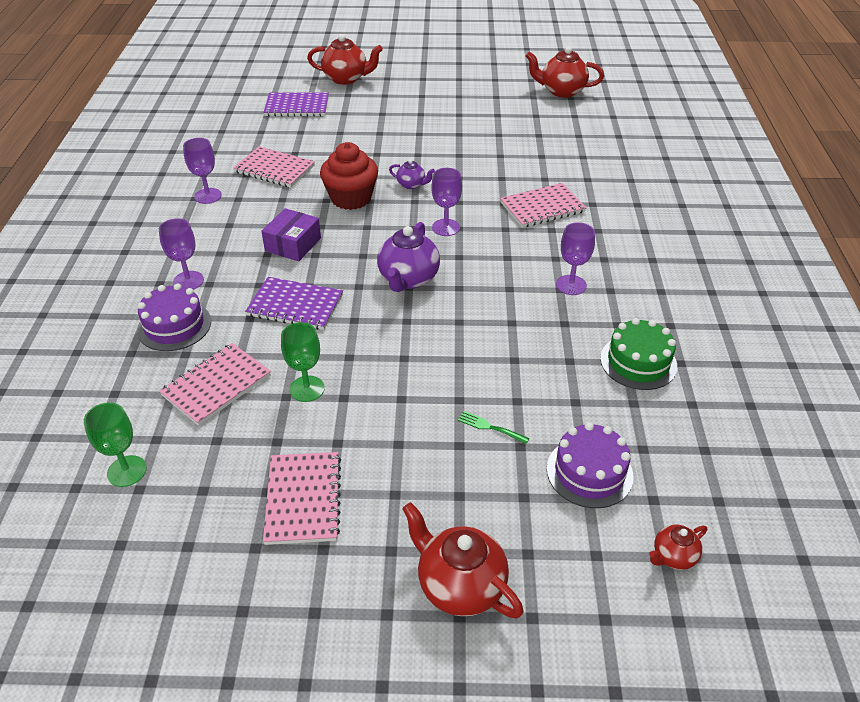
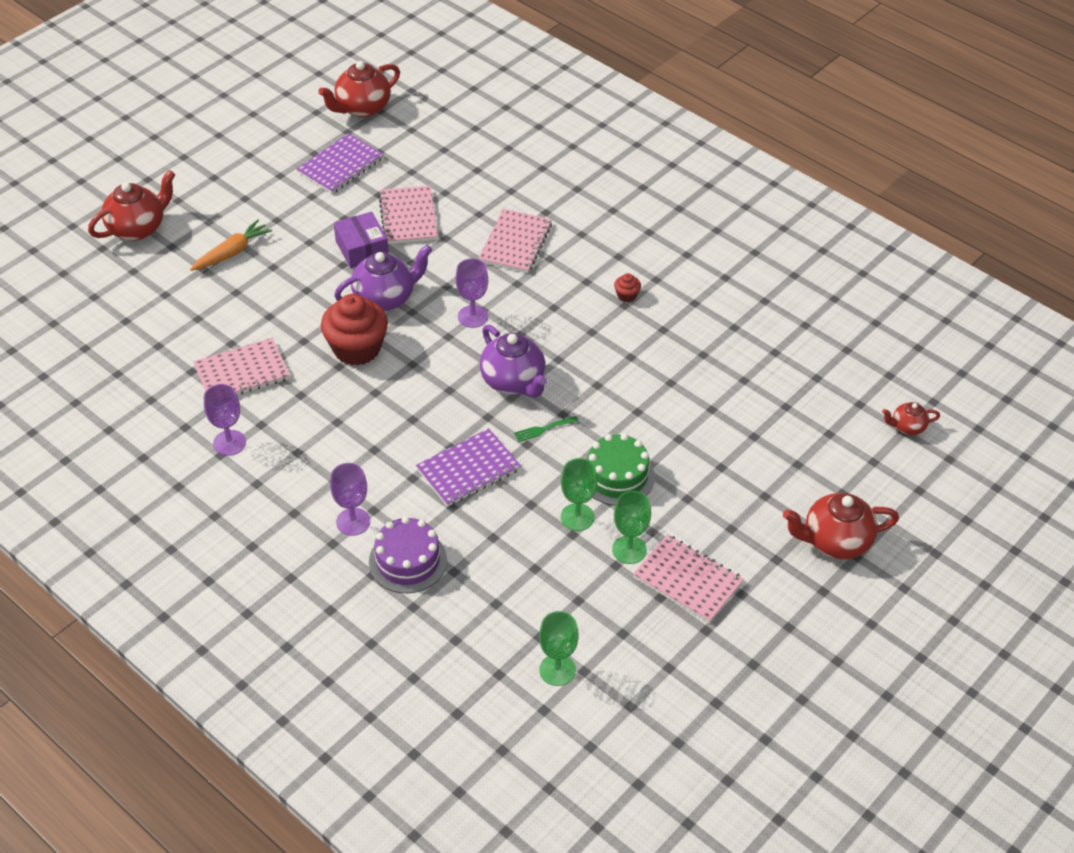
camera: 50 degrees left, 5 degrees up
pink notebook [159,343,271,426] -> pink notebook moved to [378,186,438,244]
purple box [261,208,321,261] -> purple box moved to [334,212,389,268]
purple notebook [263,93,329,117] -> purple notebook moved to [296,133,384,194]
purple teapot [389,159,435,189] -> purple teapot [334,245,432,311], size x1.87
green fork [458,411,529,444] -> green fork moved to [514,416,579,442]
purple cake [547,422,634,508] -> none
purple goblet [556,222,595,295] -> red cupcake [614,273,641,302]
green cake [600,318,677,390] -> green cake moved to [586,433,655,506]
red teapot [649,525,707,570] -> red teapot turned 75 degrees clockwise [882,402,940,435]
none -> orange carrot [190,219,272,271]
none -> green goblet [612,491,651,564]

